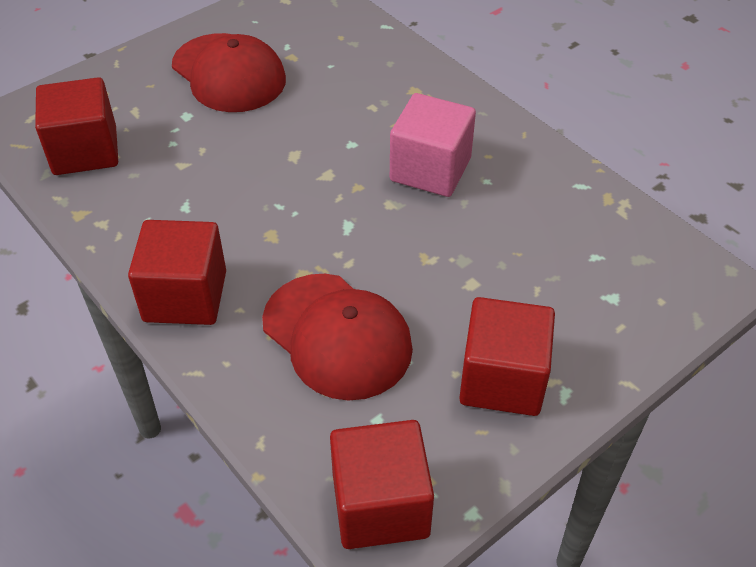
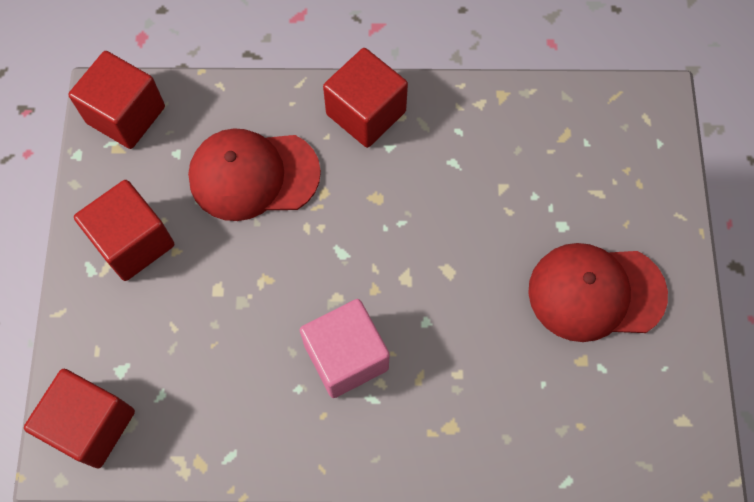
camera: 130 degrees right, 20 degrees up
red cube [35,77,118,175] -> red cube moved to [24,369,135,469]

